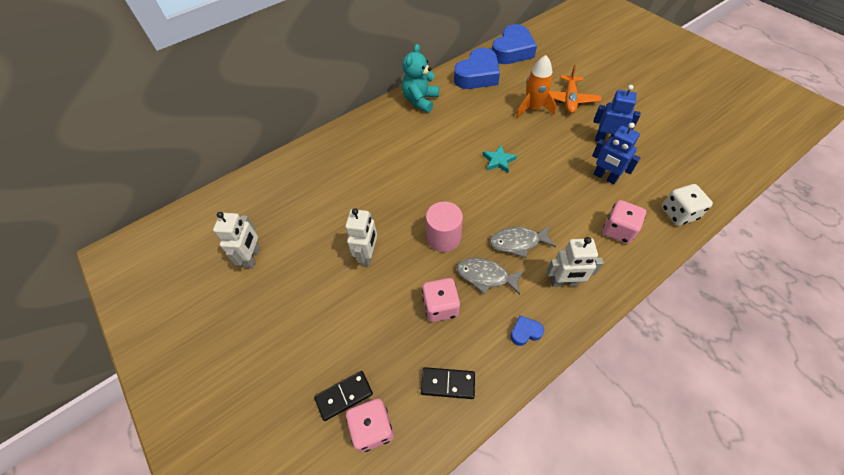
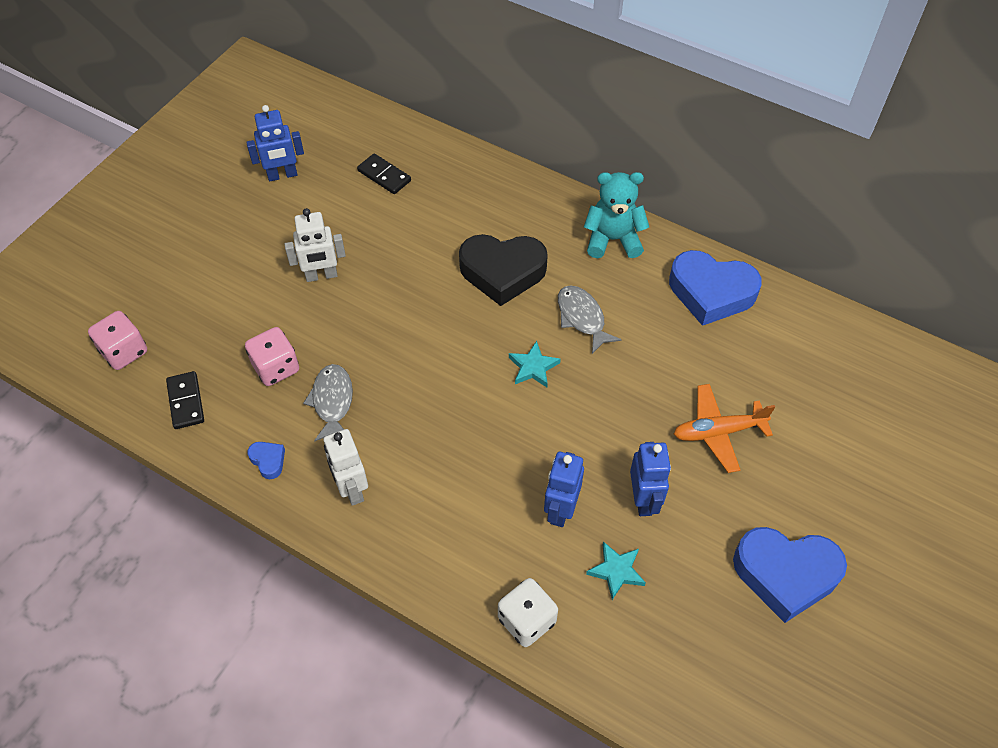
camera: 65 degrees right, 0 degrees up
white robot [213,212,261,269] -> blue robot [246,105,304,181]
black domino [314,371,373,421] -> black domino moved to [357,153,411,194]
pink cylinder [426,201,463,252] -> none
grey fish [490,225,556,258] -> grey fish moved to [558,286,622,354]
blue heart [492,24,537,64] -> blue heart moved to [733,527,847,623]
orange rocket [516,55,556,118] -> none
pink dice [602,200,646,244] -> none
none -> black heart [459,234,548,306]
none -> turquoise star [586,541,646,600]

